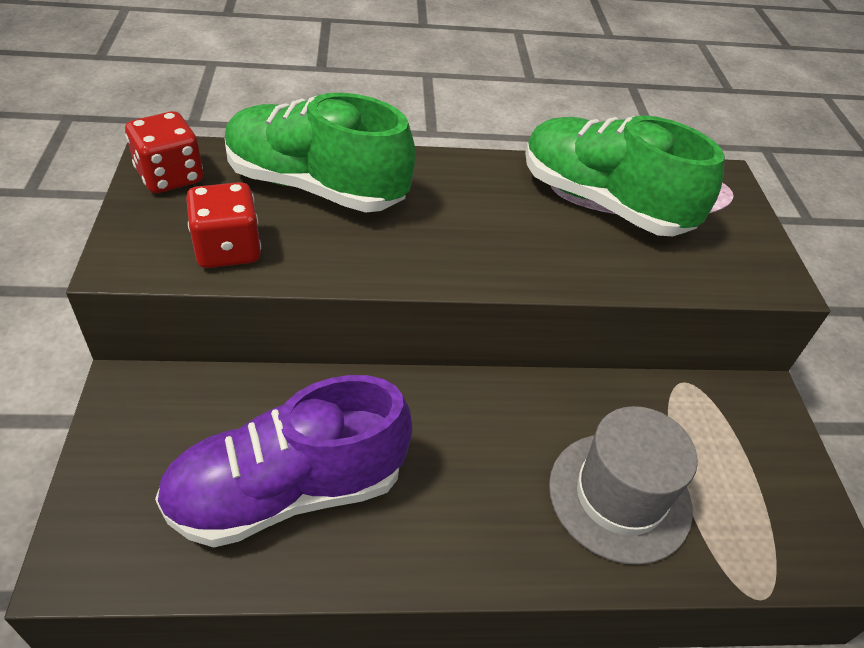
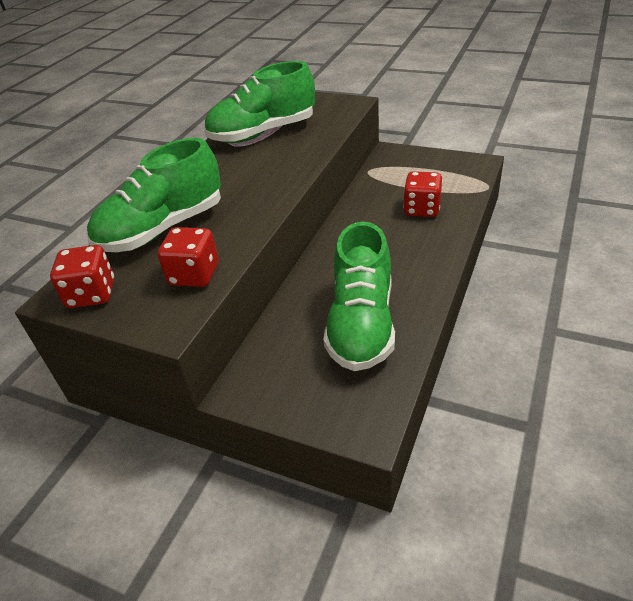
camera: 55 degrees left, 5 degrees down
purple shoe [155,375,412,548] -> green shoe [323,222,395,371]
grey hat [549,406,698,565] -> red dice [403,171,443,217]

